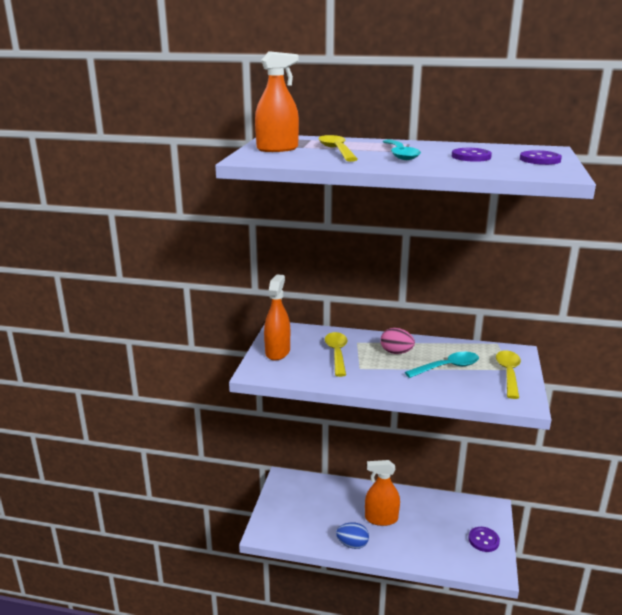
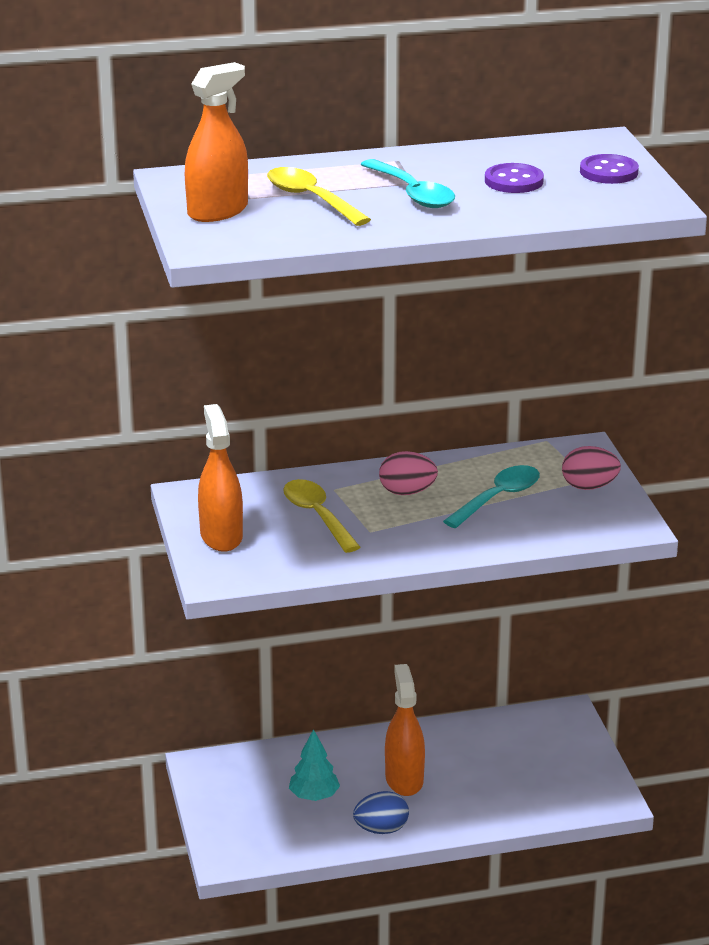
camera: 25 degrees left, 5 degrees up
orange spray bottle [365,460,400,526] -> orange spray bottle turned 105 degrees clockwise [385,664,425,796]
purple button [469,527,500,552] -> none
yellow spoon [496,350,521,399] -> pink egg [562,446,621,490]
none -> turquoise tree [289,729,340,801]

